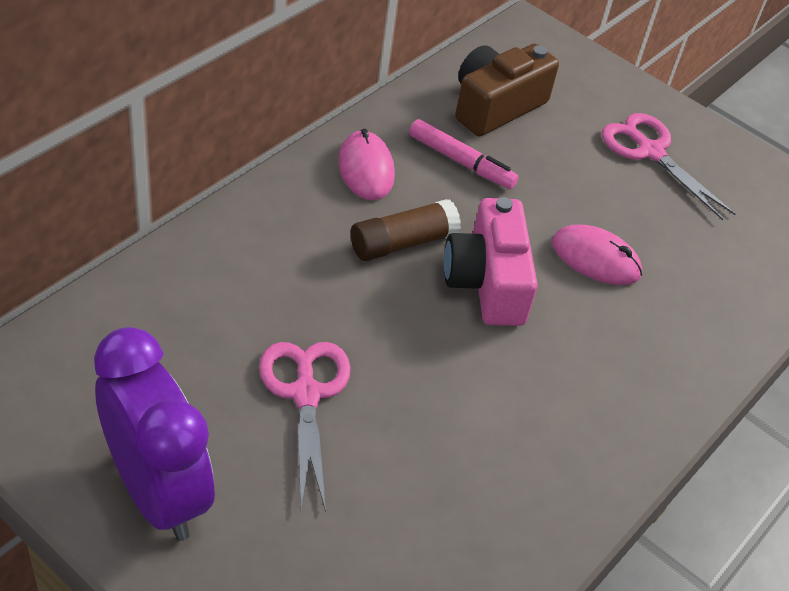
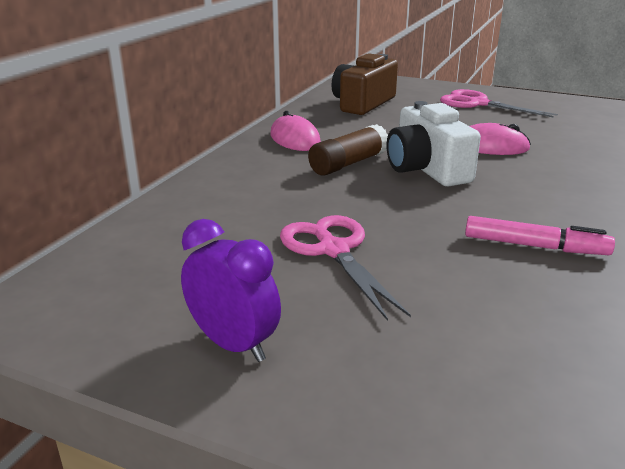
camera: 10 degrees left, 20 degrees down
purple clock [94,327,215,541] -> purple clock [181,219,281,362], size x0.60
pink marker [409,119,519,189] -> pink marker moved to [465,216,615,255]
pink camera [444,197,538,326] -> white camera [387,101,481,186]

